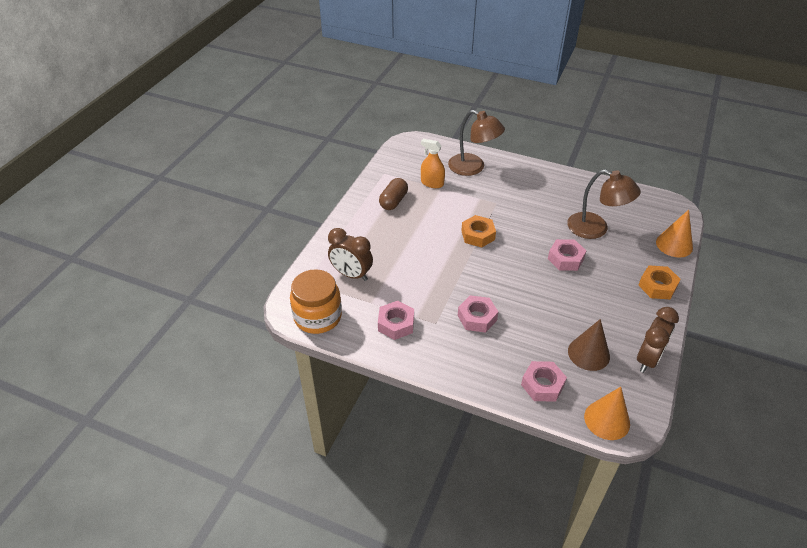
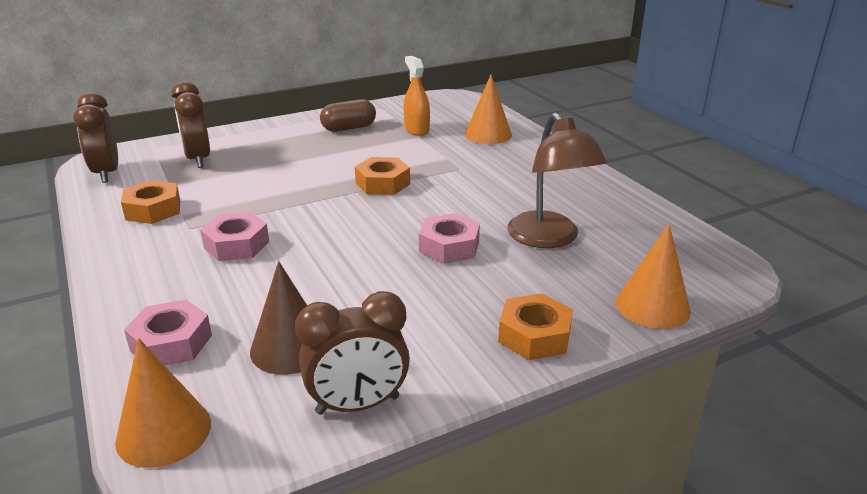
camera: 40 degrees right, 15 degrees down
orange jar [290,269,342,334] -> brown clock [73,92,118,183]
pink nut [378,301,414,340] -> orange nut [121,180,180,224]
brown lamp [448,110,505,176] -> orange cone [465,75,512,144]

